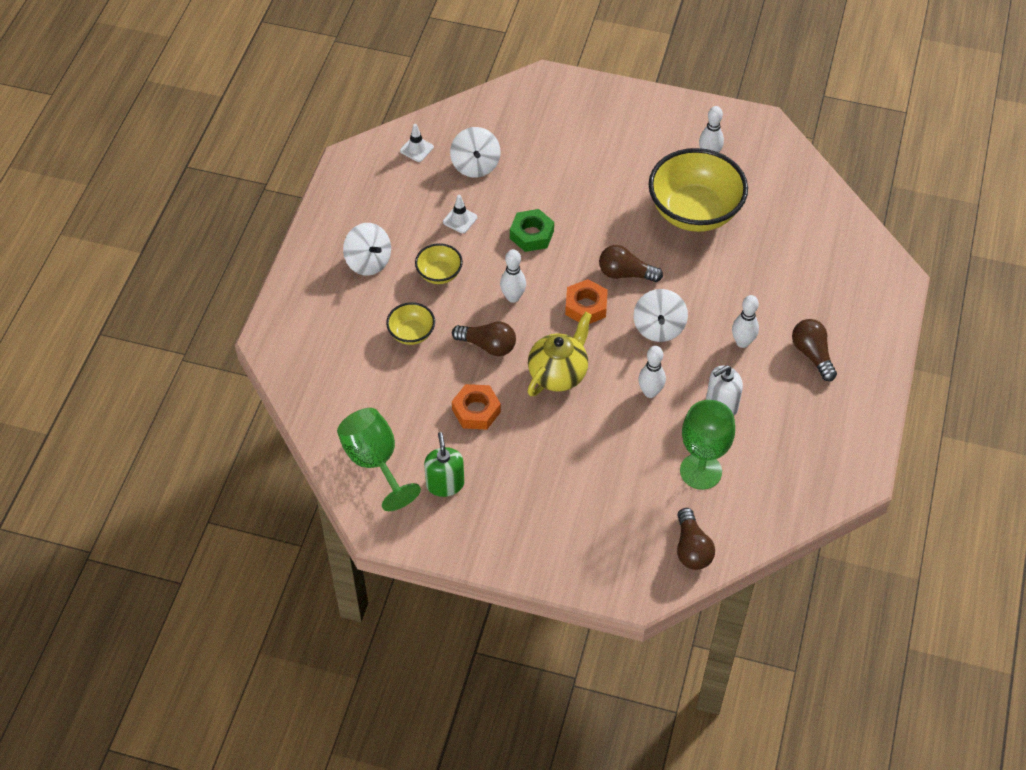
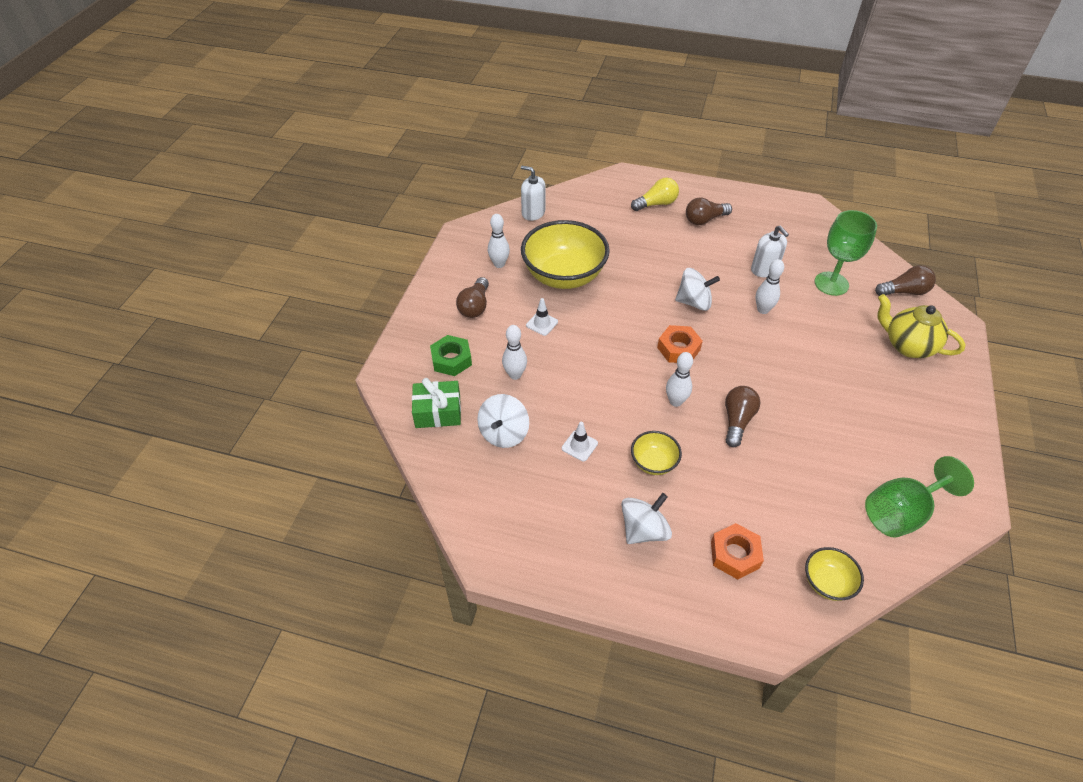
camera: 90 degrees left, 5 degrees down
yellow bowl [386,302,435,345] -> yellow bowl moved to [805,547,864,601]
white traffic cone [400,124,434,162] -> white traffic cone moved to [526,298,558,336]
green soap dispenser [424,432,464,497] -> none
white spinning top [450,127,500,178] -> white spinning top turned 120 degrees clockwise [477,394,529,448]
orange nut [452,384,501,430] -> orange nut moved to [711,523,764,579]
green nut [510,209,554,252] -> green nut moved to [430,335,472,376]
yellow teapot [527,312,592,396] -> yellow teapot moved to [877,294,966,358]
brown light bulb [599,245,663,282] -> brown light bulb moved to [456,277,489,318]
white bowling pin [732,295,759,348] -> white bowling pin moved to [502,325,527,380]
none -> green gift [412,378,461,428]
none -> white soap dispenser [521,166,546,221]
none -> yellow light bulb [631,178,679,211]

